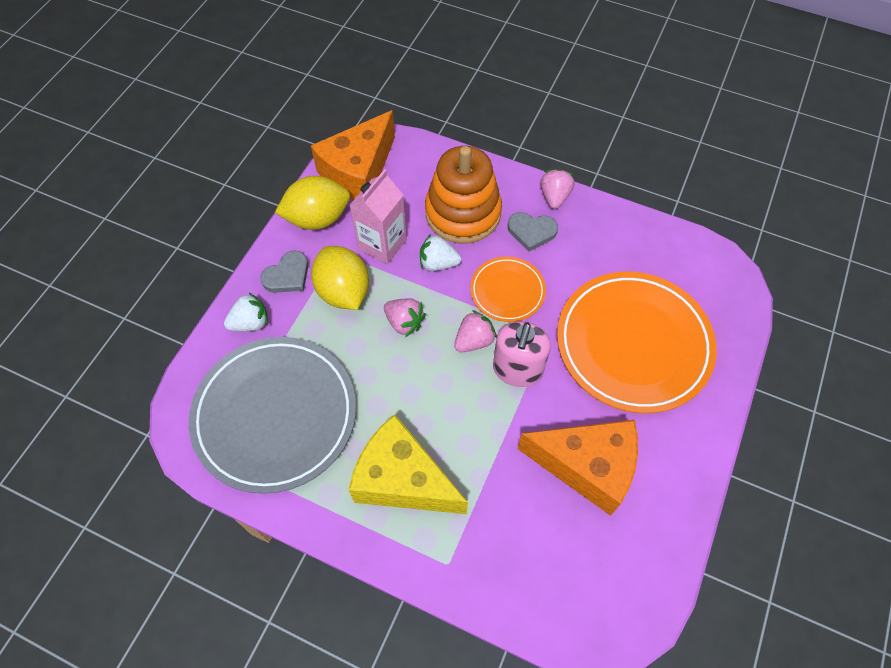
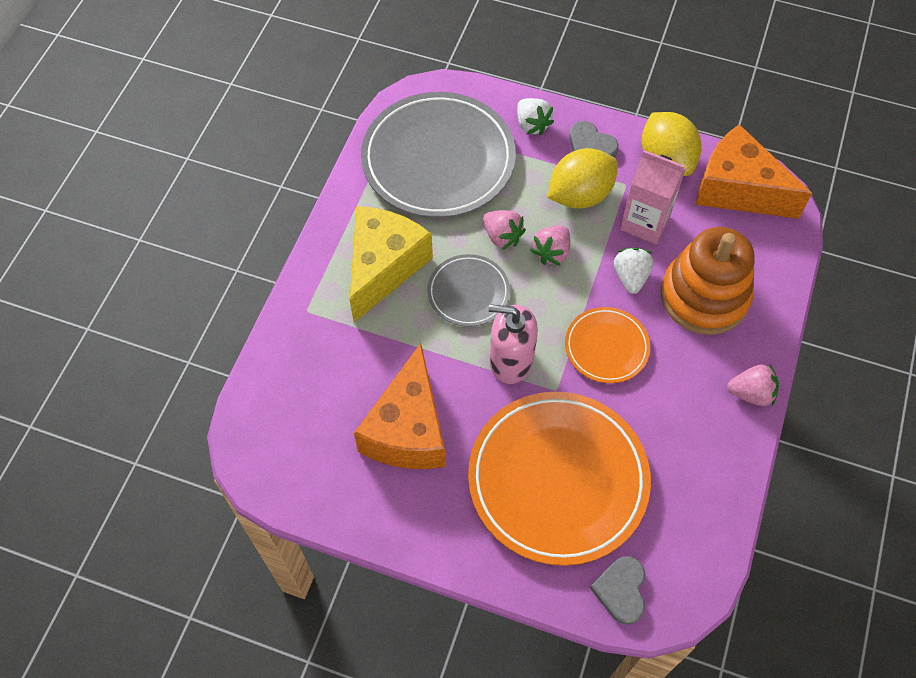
camera: 85 degrees right, 0 degrees up
pink strawberry [454,310,497,352] -> pink strawberry moved to [483,210,526,250]
grey heart [508,212,558,252] -> grey heart moved to [590,556,646,625]
none -> grey plate [427,254,510,327]

